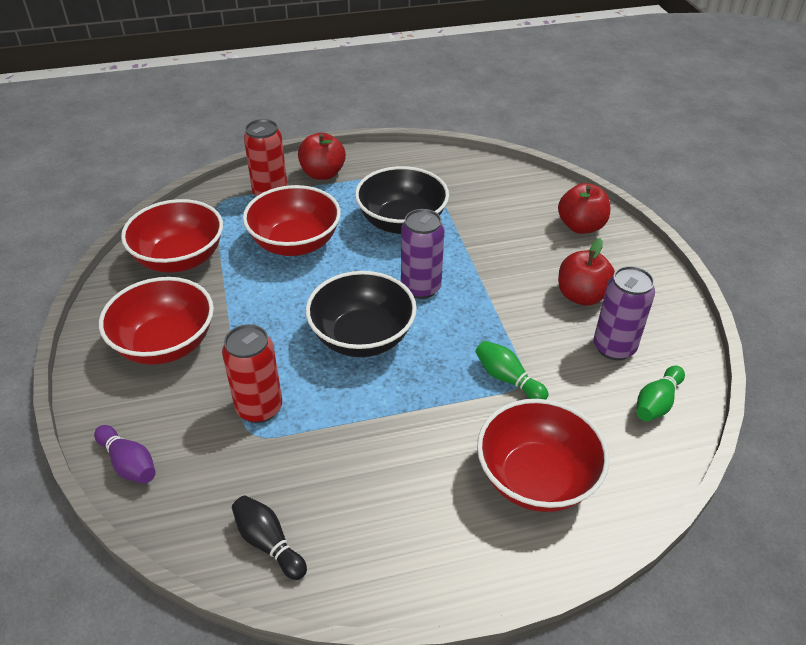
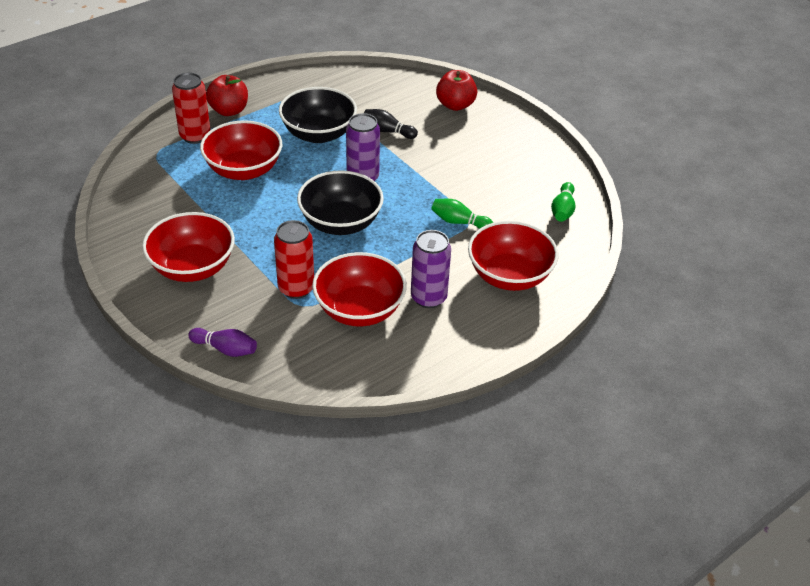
camera: 25 degrees left, 0 degrees up
red bowl [121,199,223,273] -> red bowl moved to [312,252,407,327]
black bowling pin [232,495,307,580] -> black bowling pin moved to [364,109,418,139]
red apple [558,238,615,306] -> none
purple can [594,266,655,360] -> purple can moved to [411,230,451,308]

